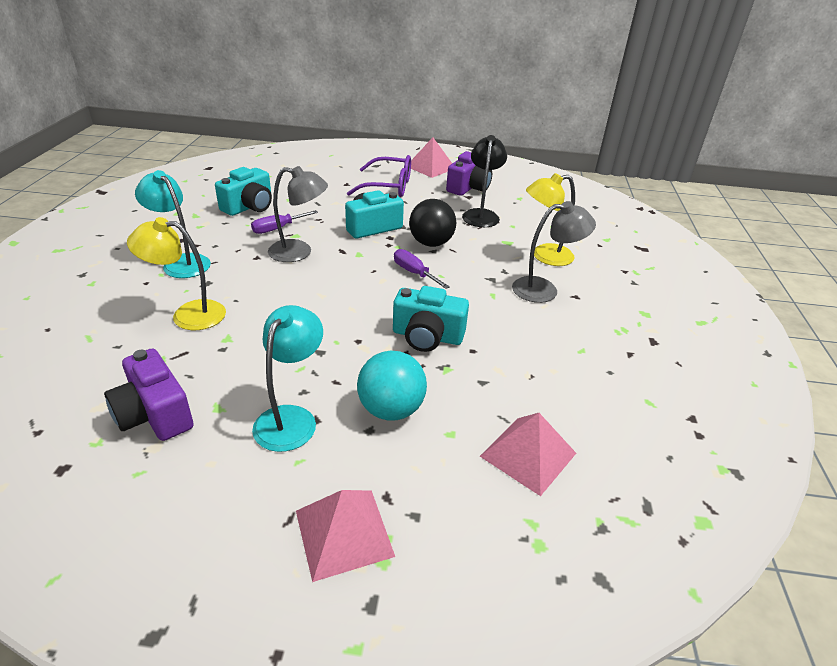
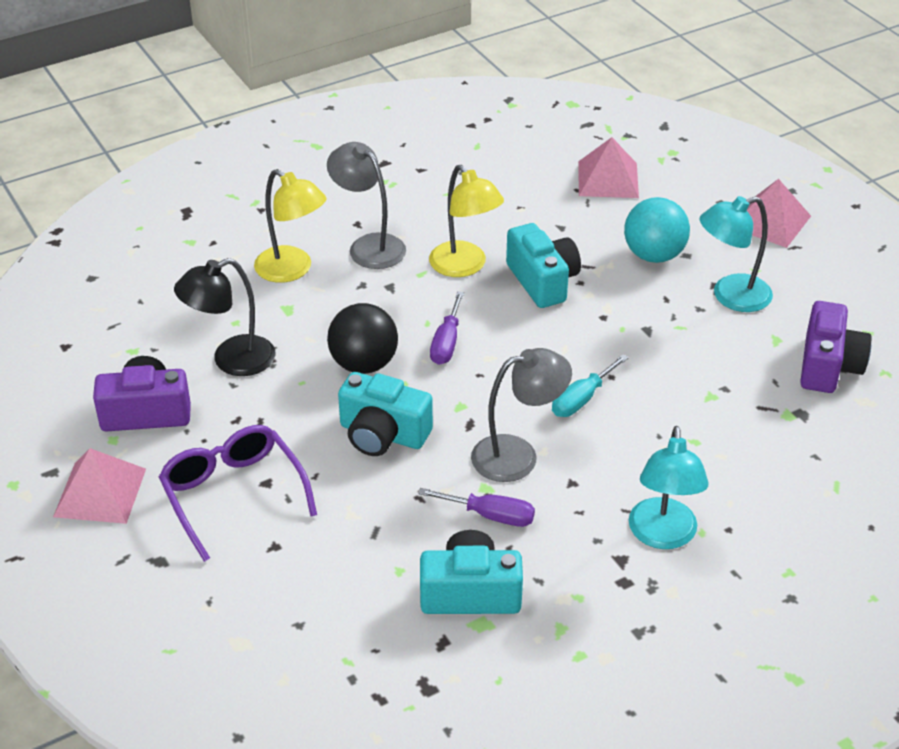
camera: 125 degrees left, 5 degrees up
yellow lamp [127,217,226,330] -> yellow lamp moved to [429,165,504,277]
grey lamp [268,166,328,262] -> grey lamp turned 105 degrees clockwise [471,348,572,482]
none -> turquoise screwdriver [552,354,629,417]

